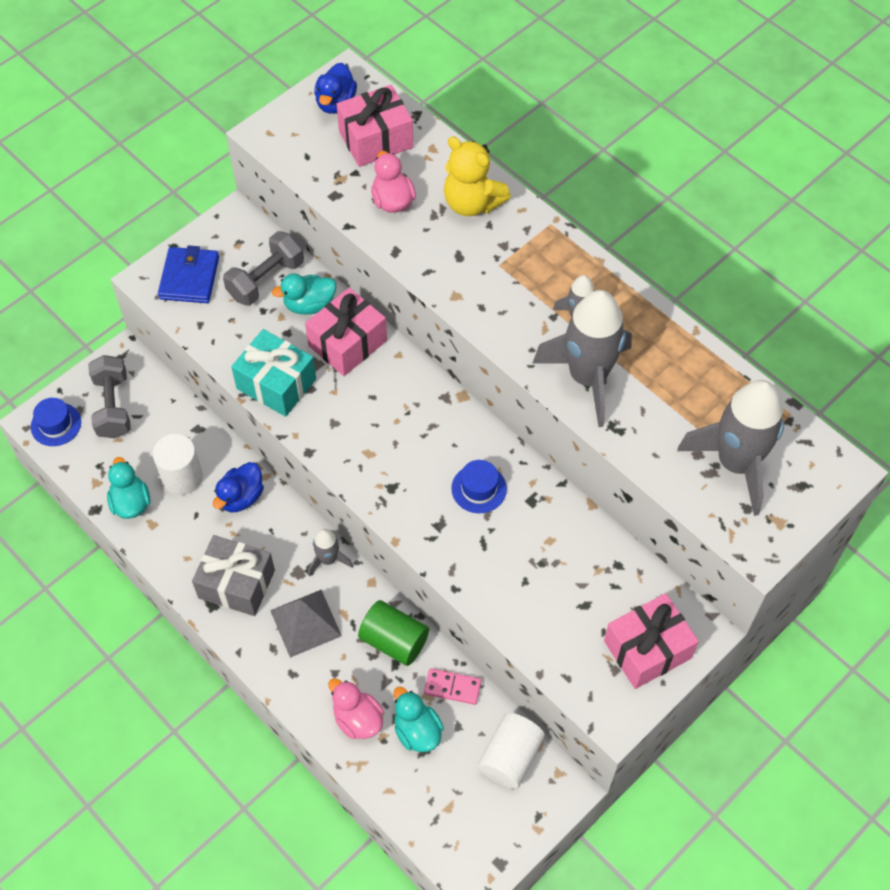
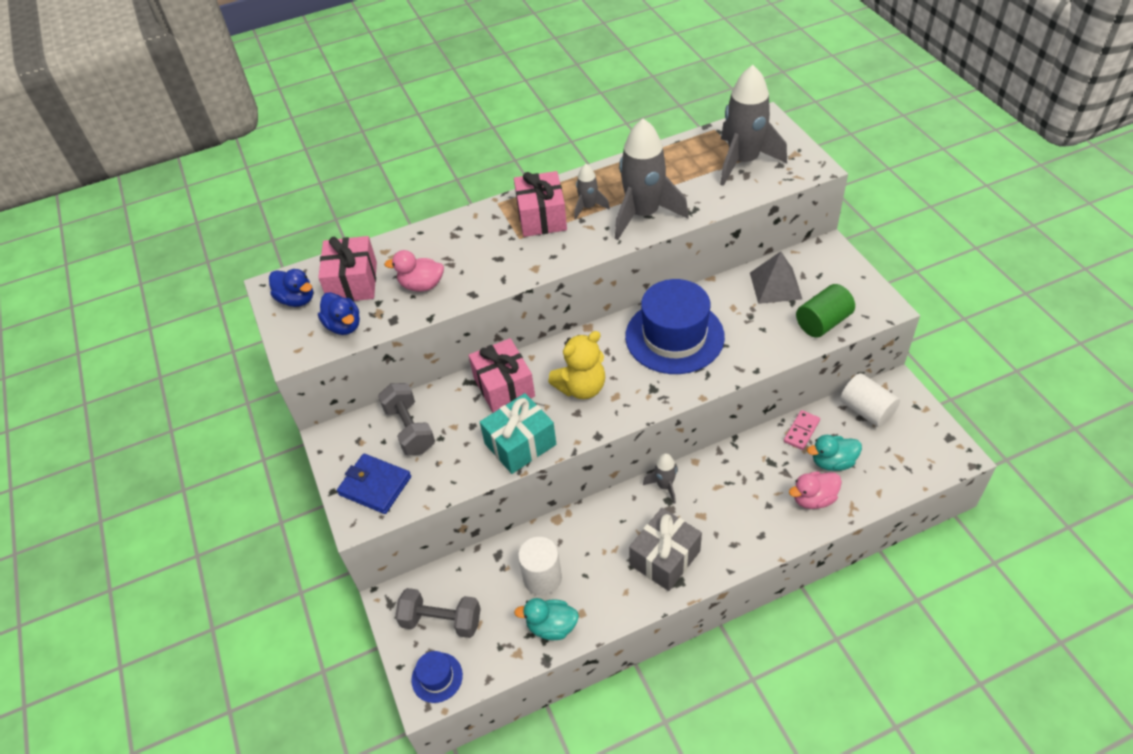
camera: 65 degrees left, 10 degrees down
blue duck [213,462,264,512] -> blue duck moved to [318,292,360,335]
grey pyramid [270,590,342,658] -> grey pyramid moved to [750,251,802,304]
turquoise duck [272,273,336,315] -> none
green cylinder [358,600,429,666] -> green cylinder moved to [796,284,855,338]
yellow teddy bear [444,137,511,216] -> yellow teddy bear moved to [548,331,605,399]
blue hat [451,460,507,513] -> blue hat [625,279,725,374], size x2.21
pink gift [604,593,699,689] -> pink gift moved to [514,171,567,237]

